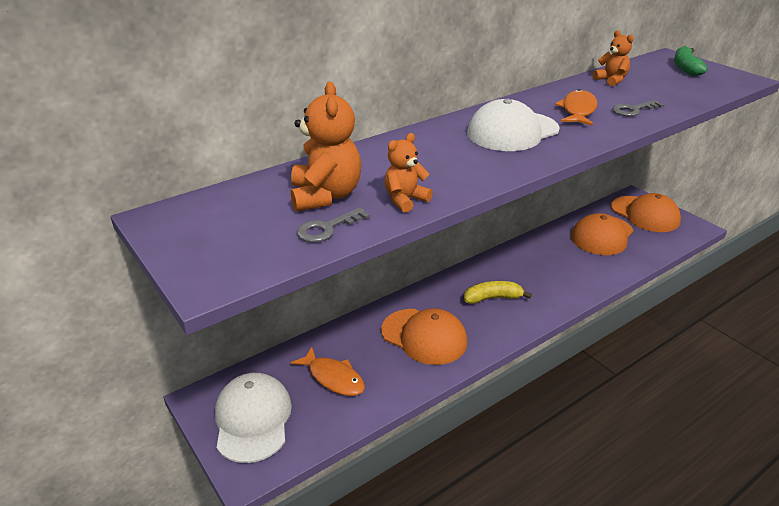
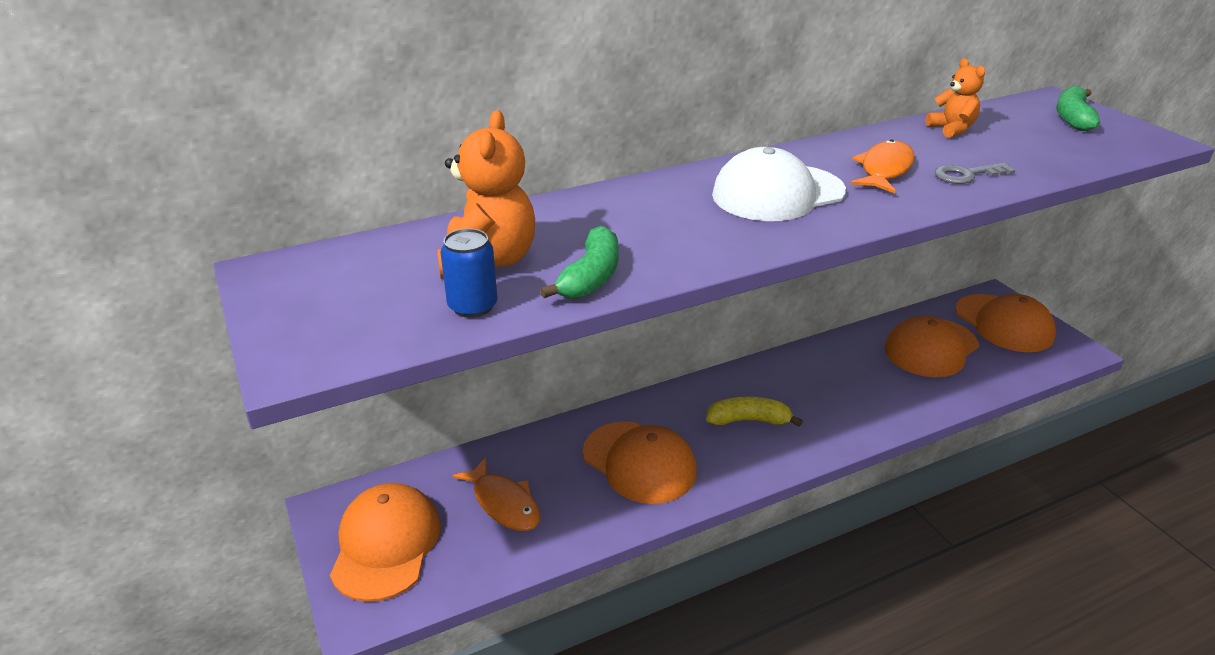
camera: 10 degrees right, 0 degrees up
white cap [215,373,292,463] -> orange cap [330,483,441,602]
grey key [297,207,370,242] -> blue can [440,228,497,318]
orange teddy bear [385,133,433,213] -> green banana [540,226,619,299]

